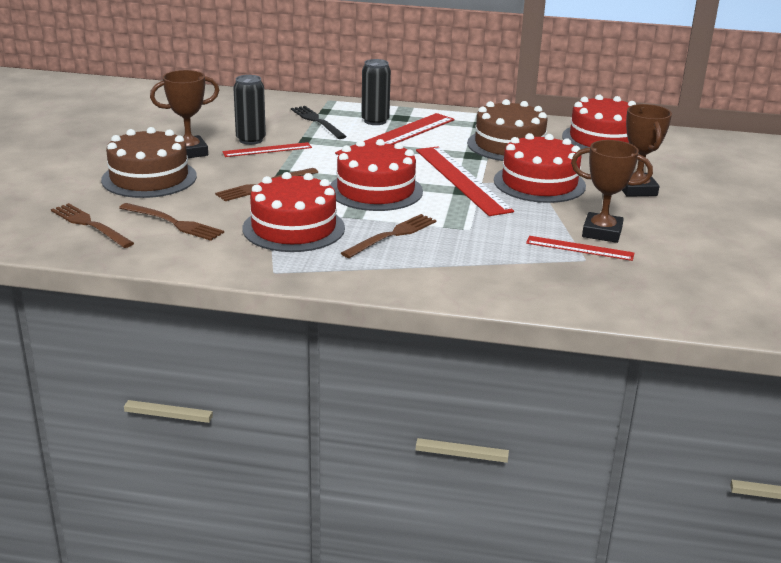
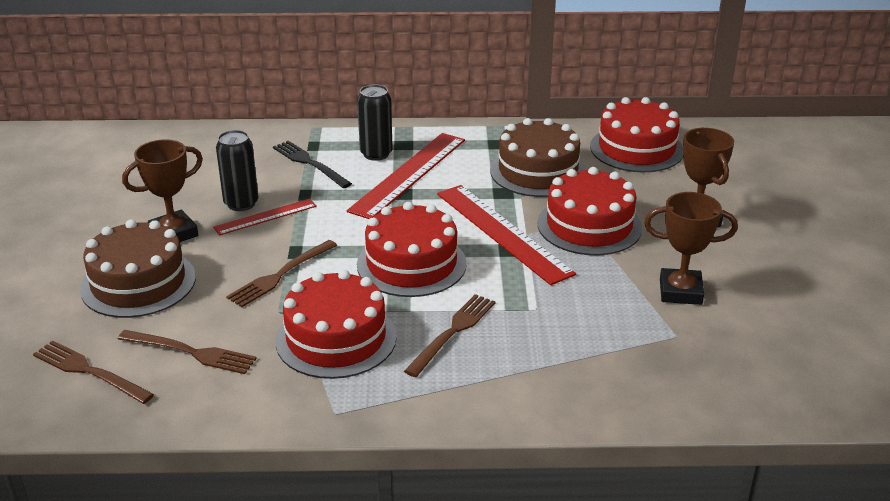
camera: 10 degrees left, 5 degrees up
red ruler [526,236,634,261] -> none

